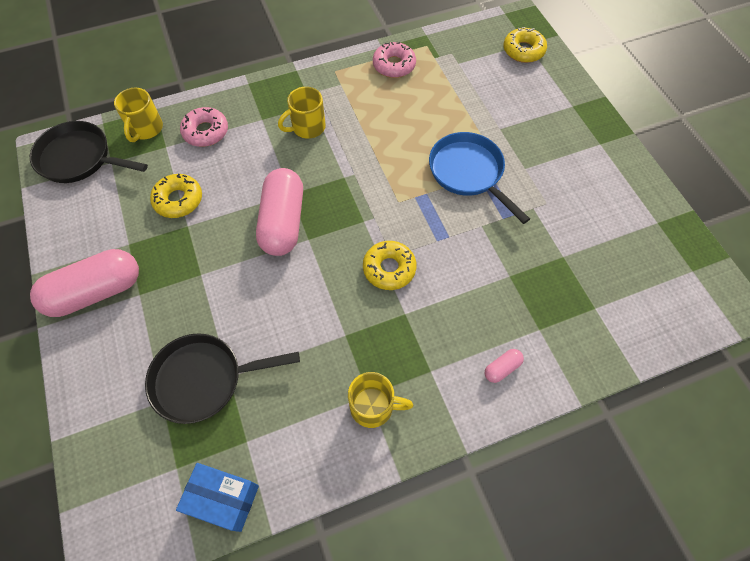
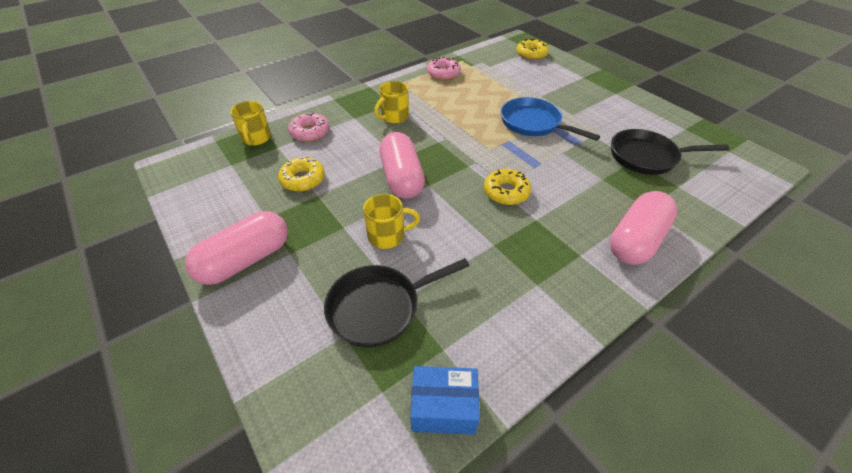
camera: 15 degrees left, 15 degrees down
black pan [30,121,148,183] -> black pan moved to [611,129,730,175]
yellow mug [348,372,413,428] -> yellow mug moved to [363,194,420,249]
pink capsule [485,349,524,383] -> pink capsule [610,191,678,265], size x2.39

